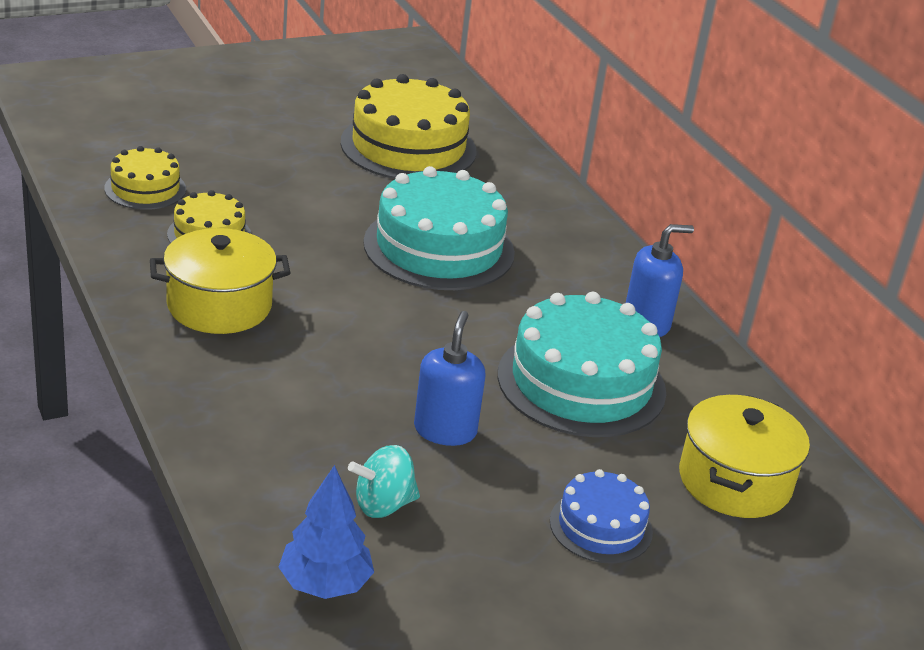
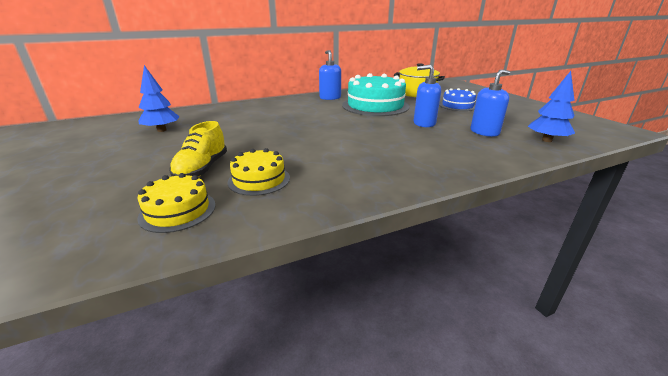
camera: 85 degrees left, 5 degrees down
yellow pot [150,228,291,334] -> none
yellow cake [341,74,477,179] -> blue tree [138,65,180,132]
turquoise spinning top [348,445,420,518] -> blue soap dispenser [471,70,510,137]
turquoise cake [363,166,515,290] -> none
none -> yellow shoe [169,121,227,177]

